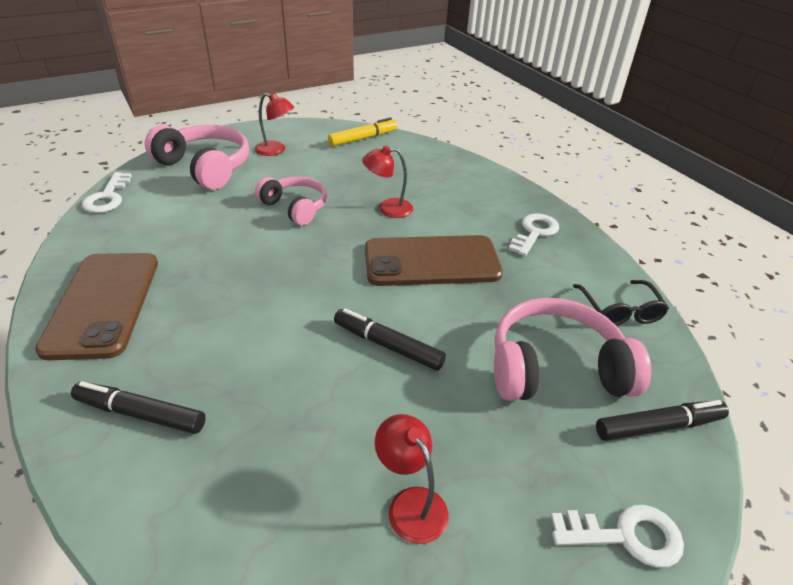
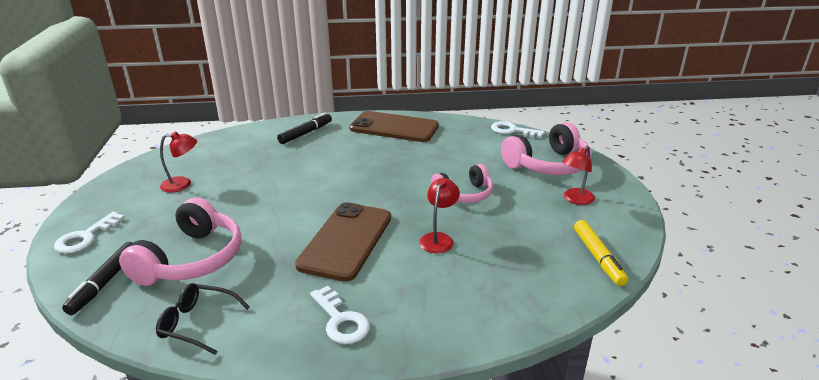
camera: 115 degrees right, 10 degrees down
black marker [334,308,446,371] -> none

